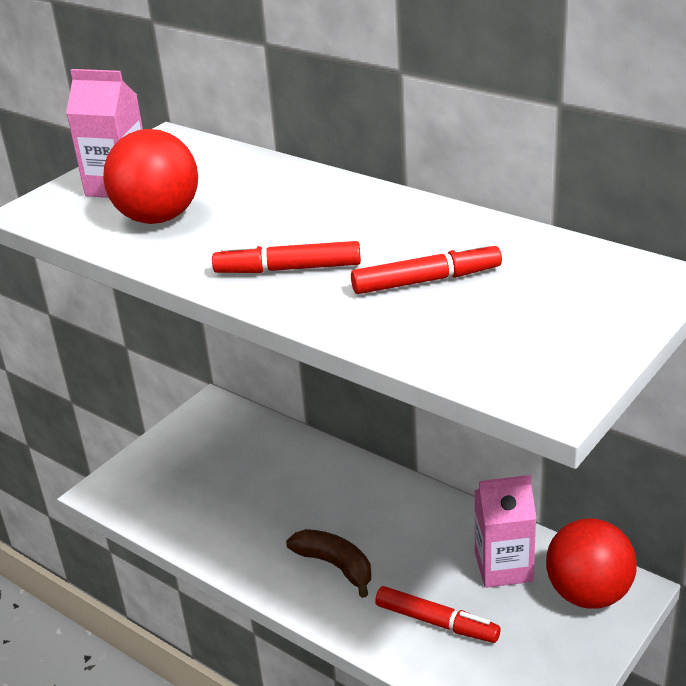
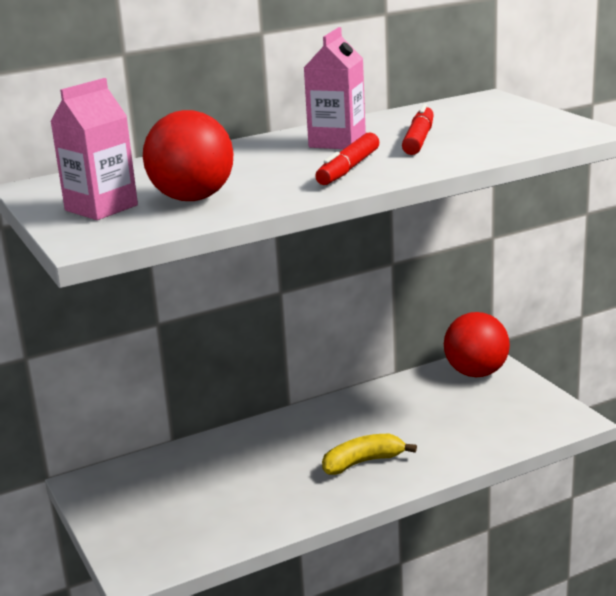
camera: 65 degrees left, 10 degrees down
brown banana [286,529,371,598] -> yellow banana [322,434,417,475]
red marker [375,586,501,643] -> none
pink carton [475,475,536,588] -> pink carton moved to [304,27,366,149]

